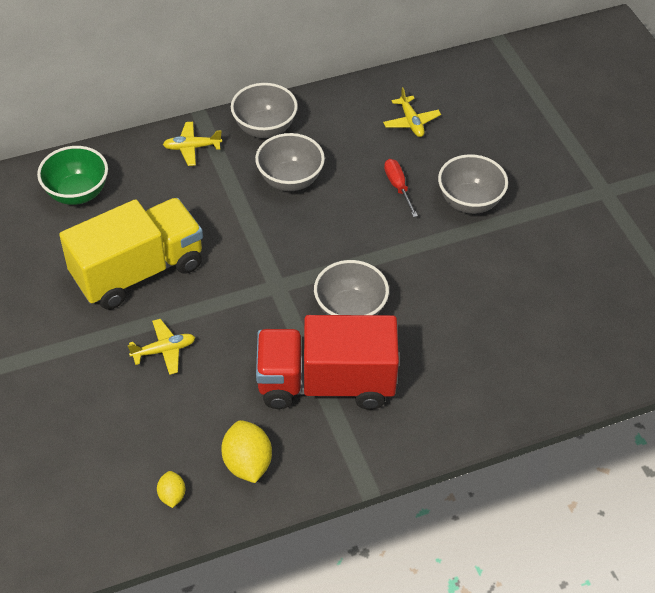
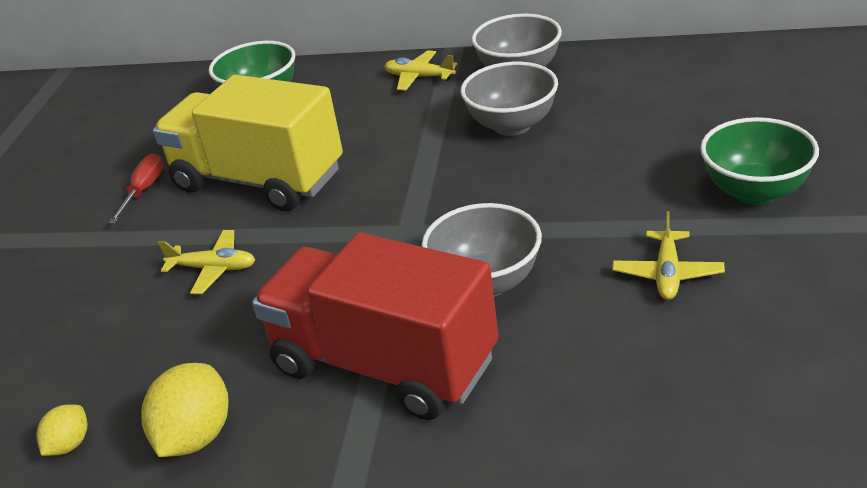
camera: 35 degrees right, 15 degrees down
yellow truck [59,198,203,309] -> yellow truck turned 150 degrees counterclockwise [153,75,343,211]
yellow plane [383,87,441,137] -> yellow plane moved to [612,211,725,300]
red screwdriver [384,159,418,217] -> red screwdriver moved to [108,154,164,224]
grey bowl [438,154,508,214] -> green bowl [700,117,819,205]

